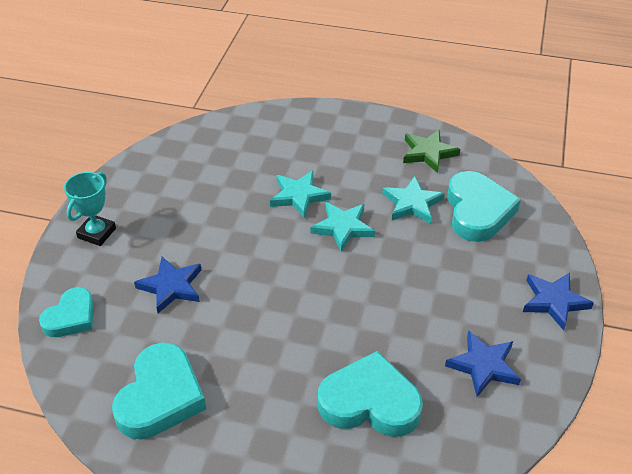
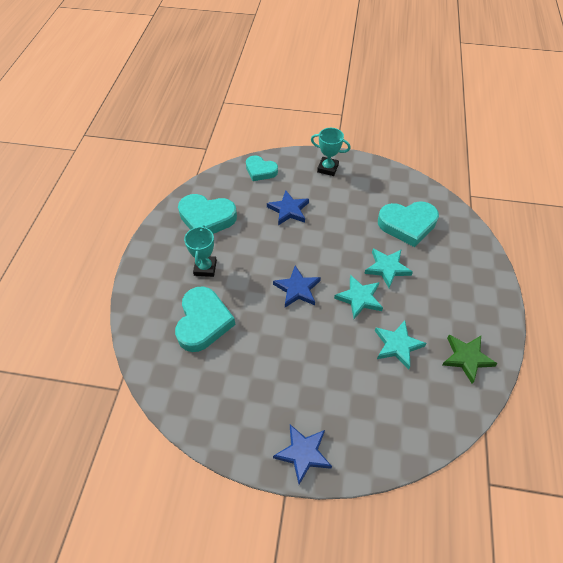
camera: 85 degrees right, 10 degrees up
blue star [445,330,521,397] -> blue star moved to [273,266,321,307]
turquoise heart [447,171,521,242] -> turquoise heart moved to [378,201,439,247]
none -> turquoise trophy [184,225,217,277]

